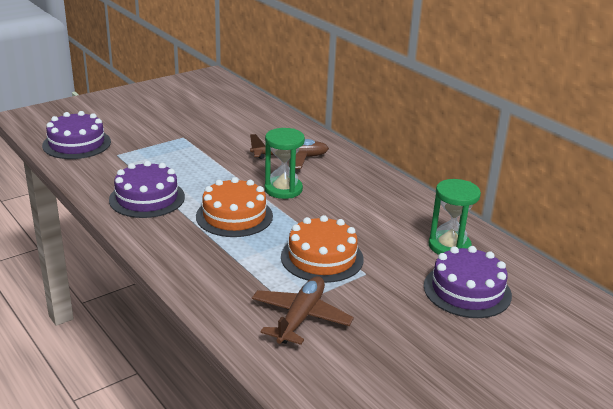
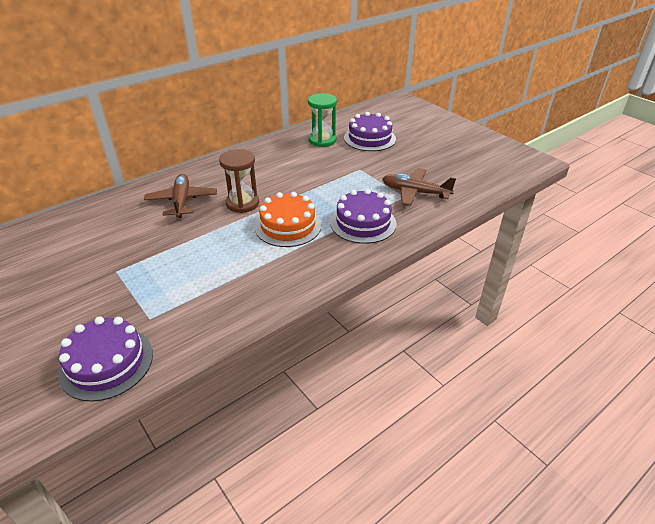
camera: 90 degrees left, 10 degrees up
purple cake [109,161,185,218] -> purple cake moved to [330,189,397,244]
green hourglass [265,128,305,199] -> brown hourglass [219,149,259,213]
orange cake [281,215,364,283] -> none

